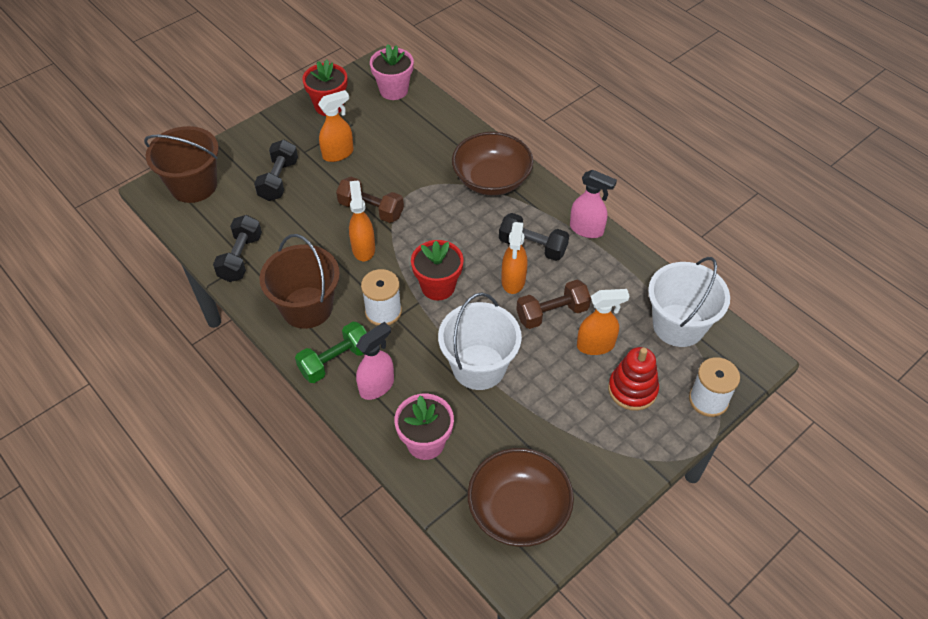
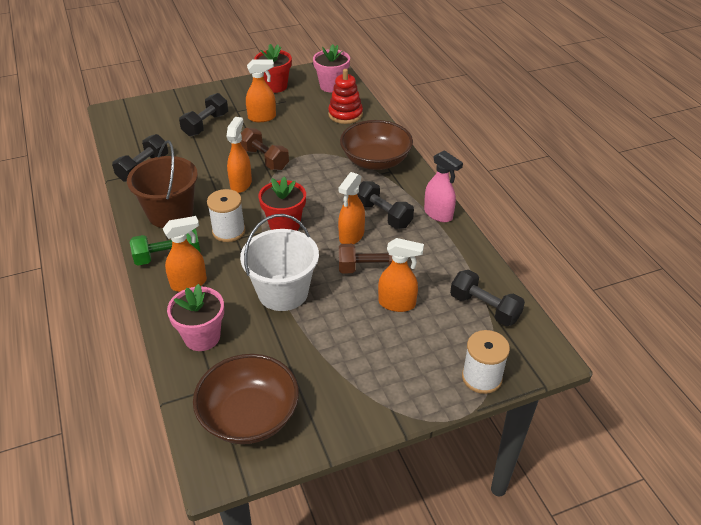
camera: 20 degrees right, 10 degrees down
brown bucket [144,126,219,203] -> none
pink spray bottle [356,322,394,400] -> orange spray bottle [163,216,207,292]
red stacking toy [608,347,659,411] -> red stacking toy moved to [328,69,363,124]
white bucket [648,257,730,347] -> black dumbbell [450,270,525,326]

